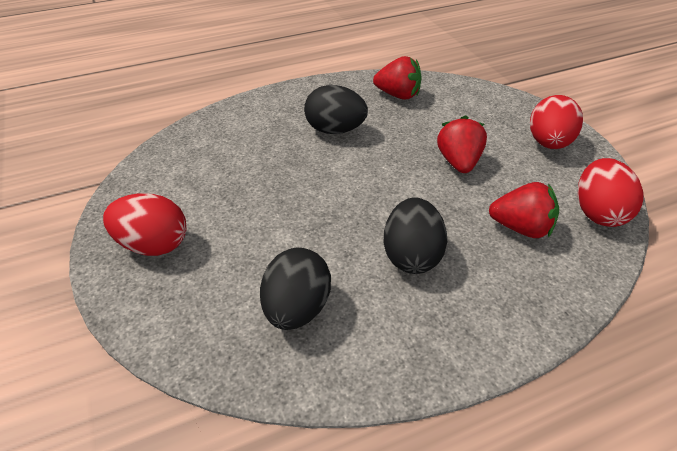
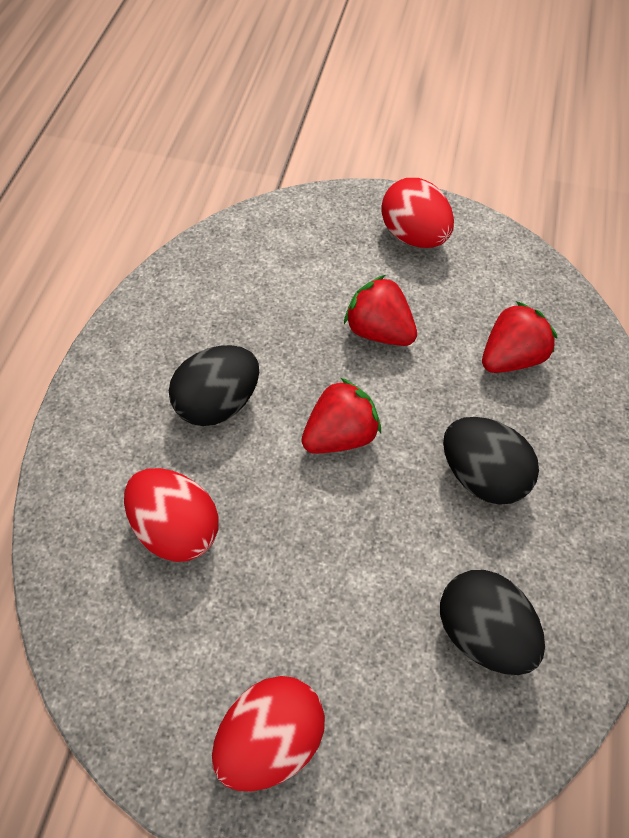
camera: 55 degrees left, 15 degrees up
red strawberry [373,56,422,100] -> red strawberry moved to [301,378,381,453]
red egg [578,158,643,227] -> red egg moved to [124,468,219,562]

